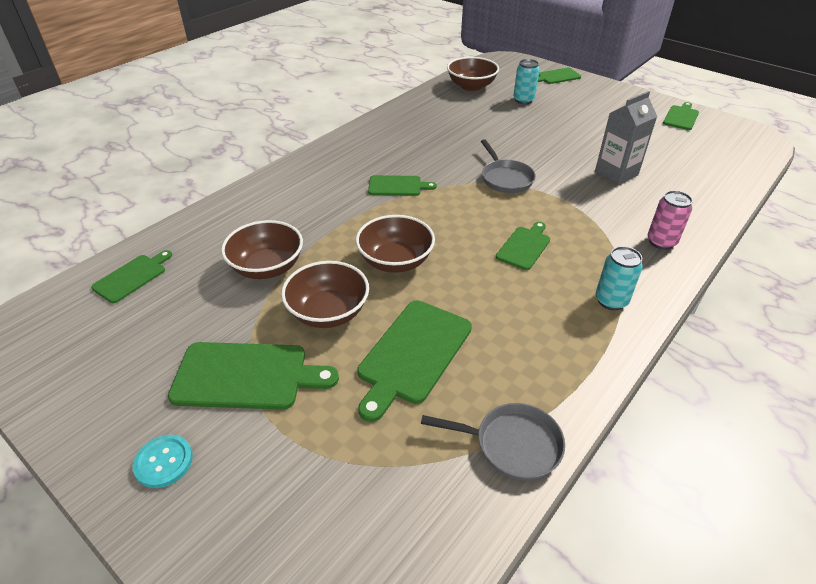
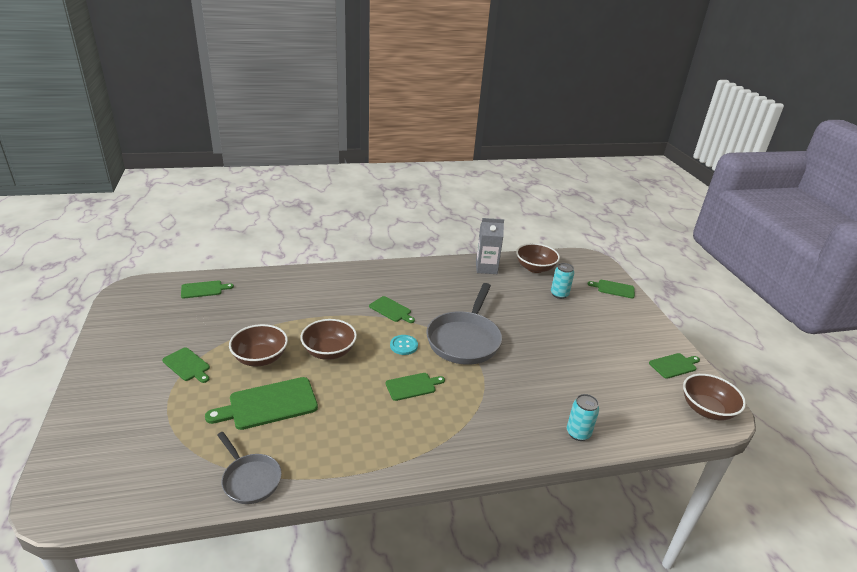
camera: 35 degrees right, 10 degrees down
turquoise button [132,435,193,488] -> turquoise button moved to [390,335,418,355]
green cutting board [168,342,339,410] -> green cutting board [162,347,210,383], size x0.60
brown bowl [221,220,303,279] -> brown bowl moved to [683,374,746,420]
grey pan [481,139,536,193] -> grey pan [426,283,502,365], size x1.76
grey carton [595,91,657,185] -> grey carton moved to [476,218,504,274]
turquoise can [596,246,643,310] -> turquoise can moved to [567,394,599,441]
pink can [648,191,693,250] -> none

